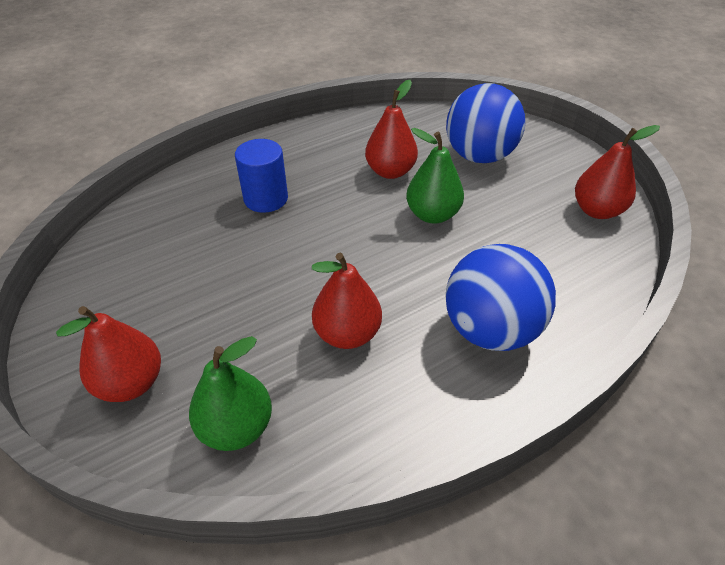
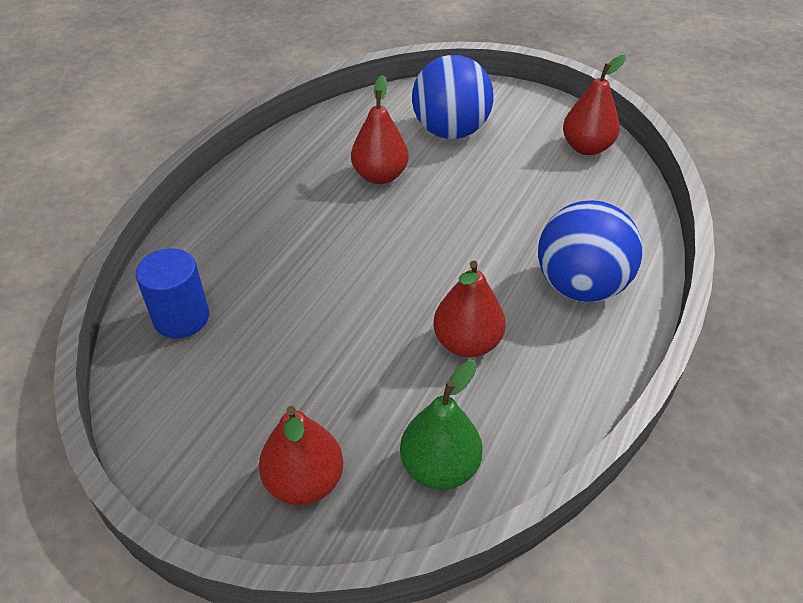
camera: 30 degrees left, 0 degrees up
blue cylinder [235,139,288,213] -> blue cylinder moved to [136,248,209,338]
green pear [406,128,464,223] -> none

